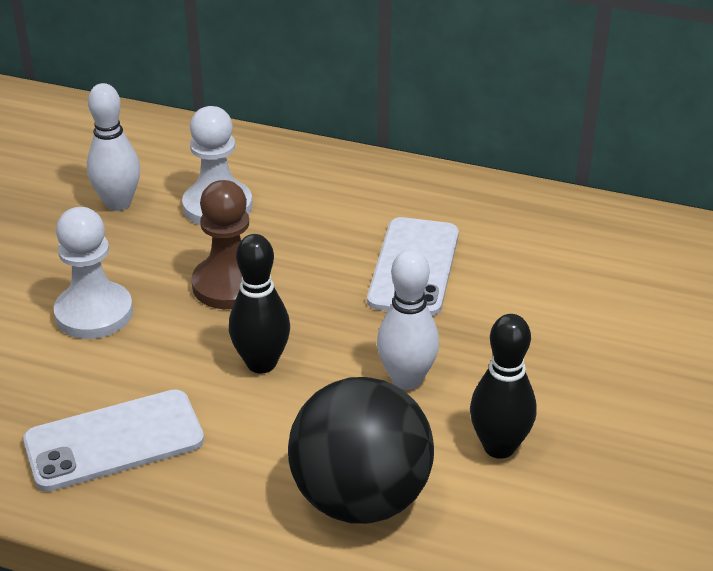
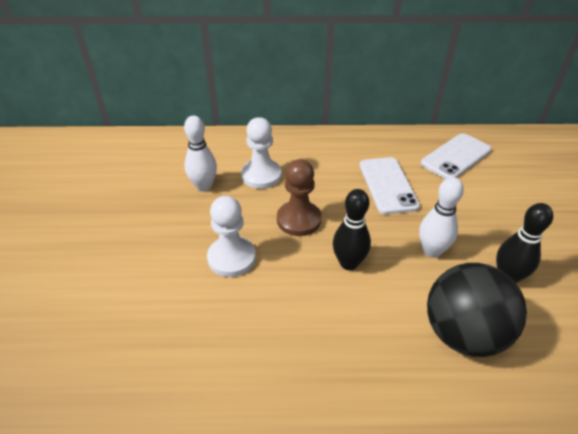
camera: 20 degrees left, 5 degrees up
white phone [23,389,204,492] -> white phone moved to [421,133,491,179]

